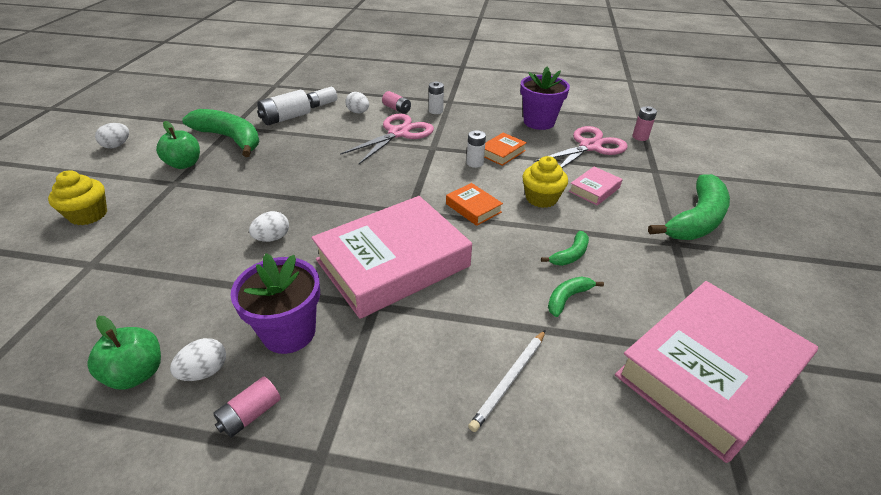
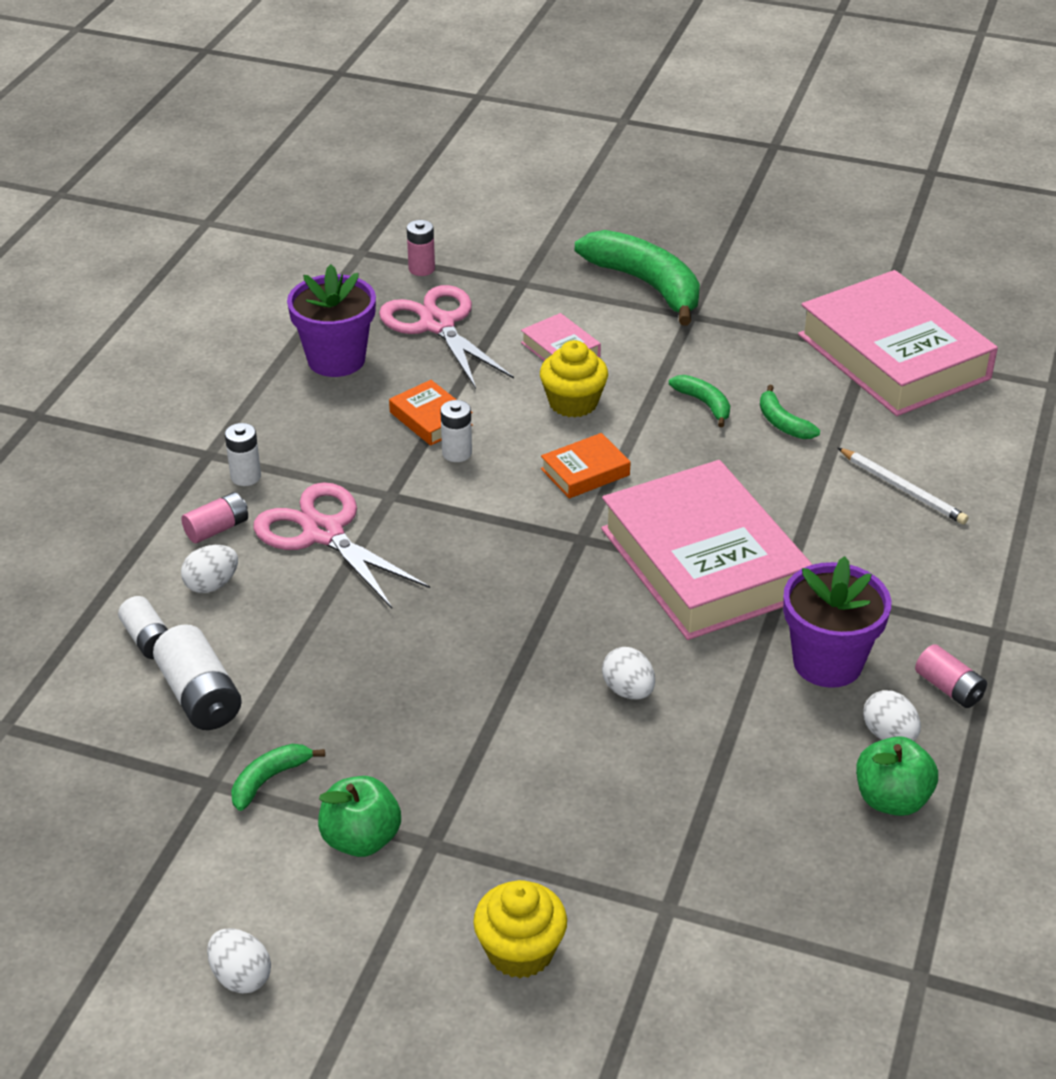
camera: 80 degrees left, 0 degrees up
green banana [182,109,260,157] -> green banana [231,744,325,811], size x0.47

